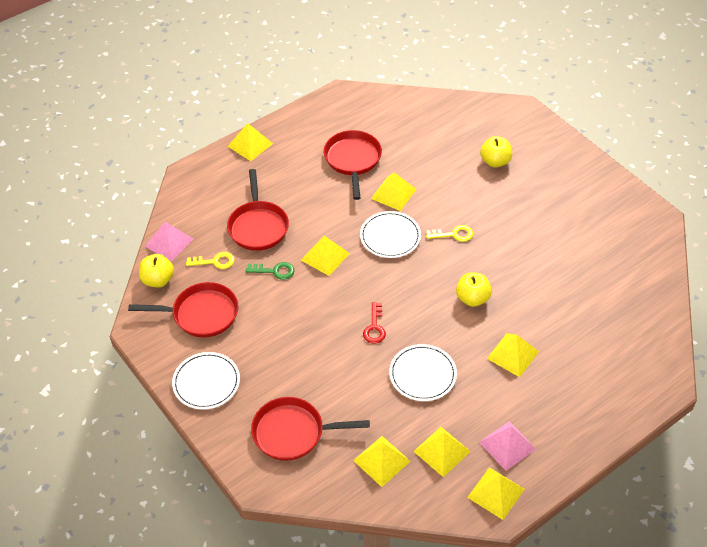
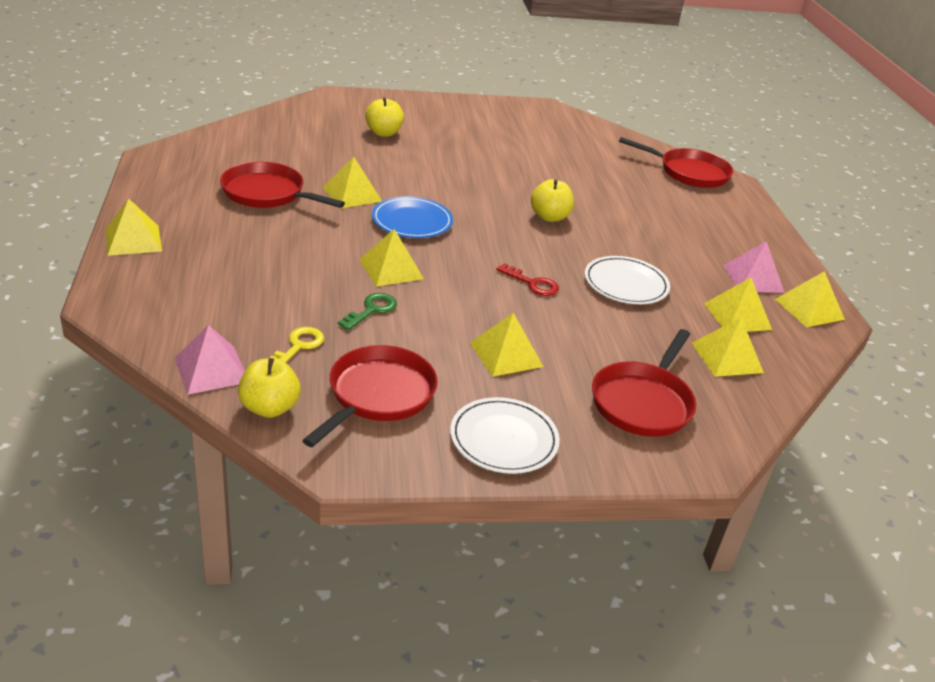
camera: 65 degrees left, 15 degrees down
red pan [227,169,289,251] -> red pan moved to [619,137,733,188]
white plate [360,211,421,258] -> blue plate [372,196,453,238]
yellow key [426,225,473,242] -> none
yellow pyramid [487,333,539,377] -> yellow pyramid moved to [470,313,544,377]

